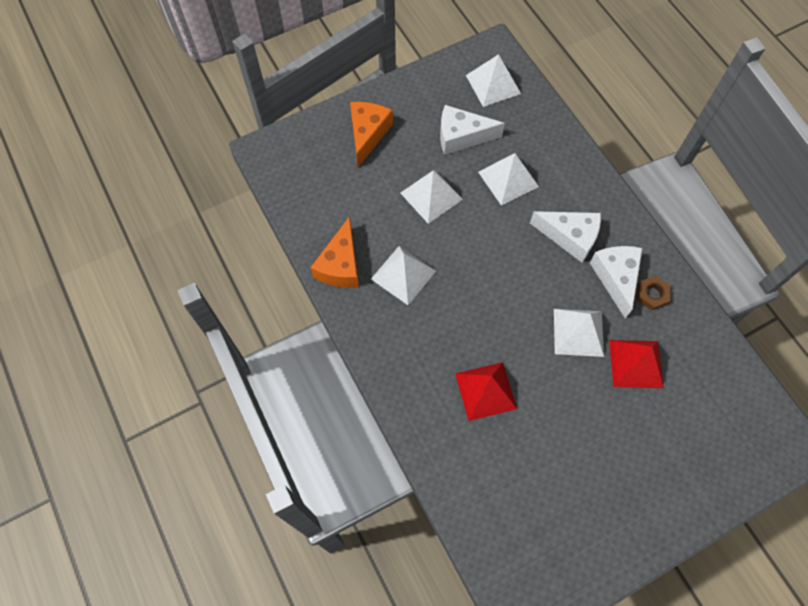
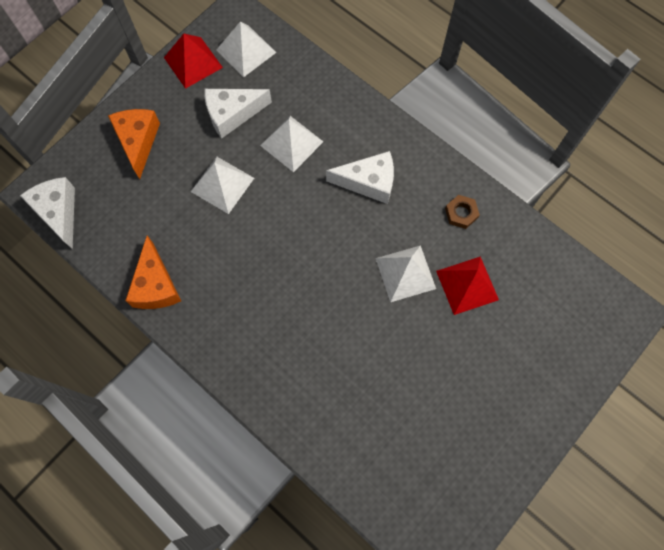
camera: 20 degrees left, 5 degrees up
white pyramid [371,246,436,305] -> none
red pyramid [455,362,517,421] -> red pyramid moved to [164,34,223,89]
white cheese [590,246,643,319] -> white cheese moved to [20,177,75,249]

